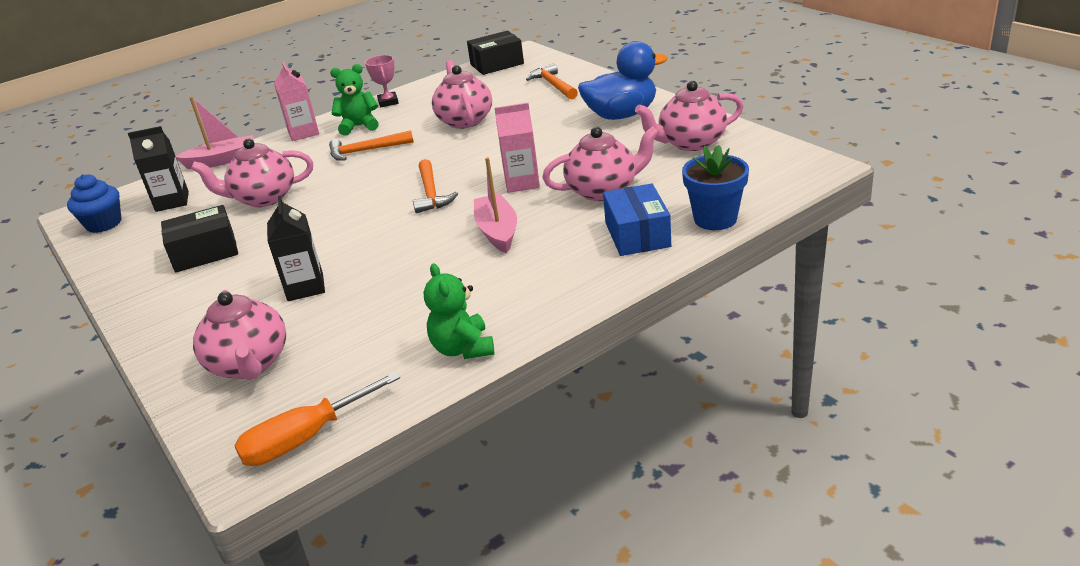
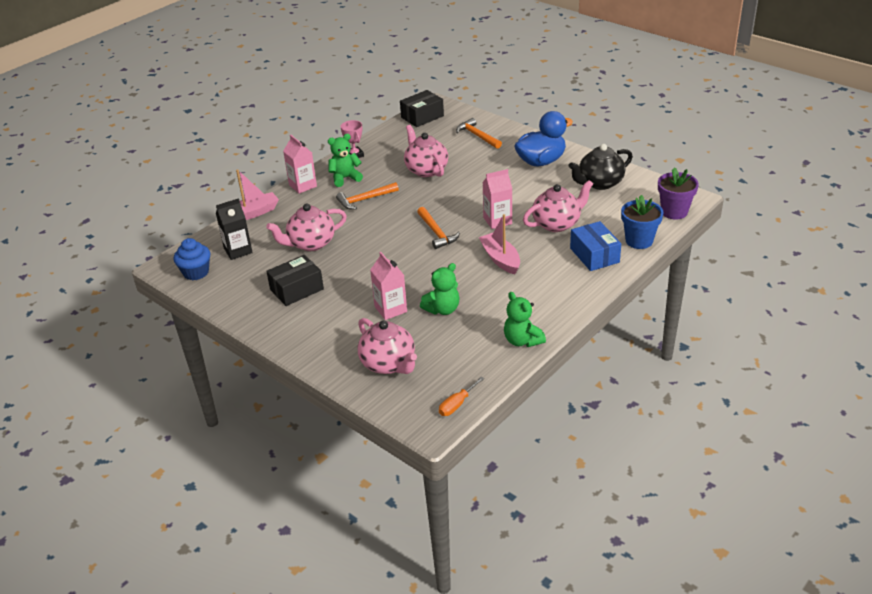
camera: 15 degrees left, 5 degrees up
orange screwdriver [234,372,400,466] -> orange screwdriver [439,377,484,416], size x0.62
black carton [267,196,325,301] -> pink carton [370,252,407,320]
pink teapot [635,81,744,151] -> black teapot [568,144,633,190]
none -> green teddy bear [420,263,460,315]
none -> purple flower pot [658,167,699,220]

